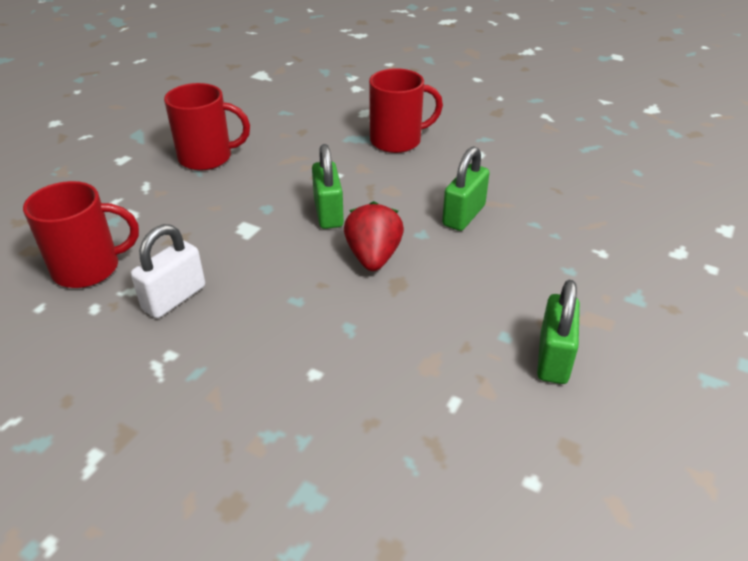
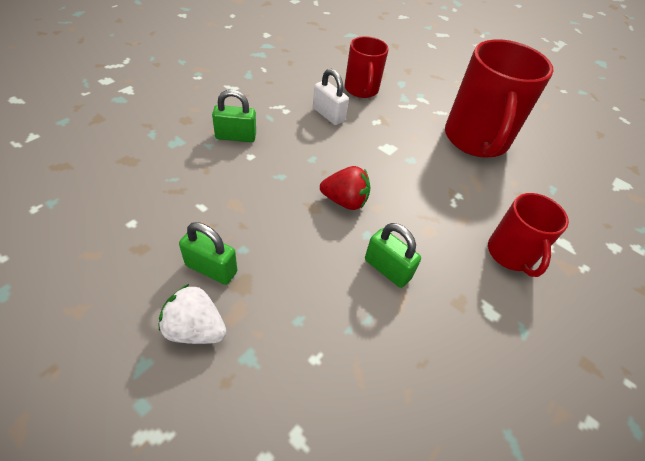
camera: 95 degrees right, 10 degrees up
red mug [164,83,250,171] -> red mug [445,40,554,158], size x1.74
green padlock [312,144,344,229] -> green padlock moved to [212,90,256,142]
none -> white strawberry [159,284,226,344]

